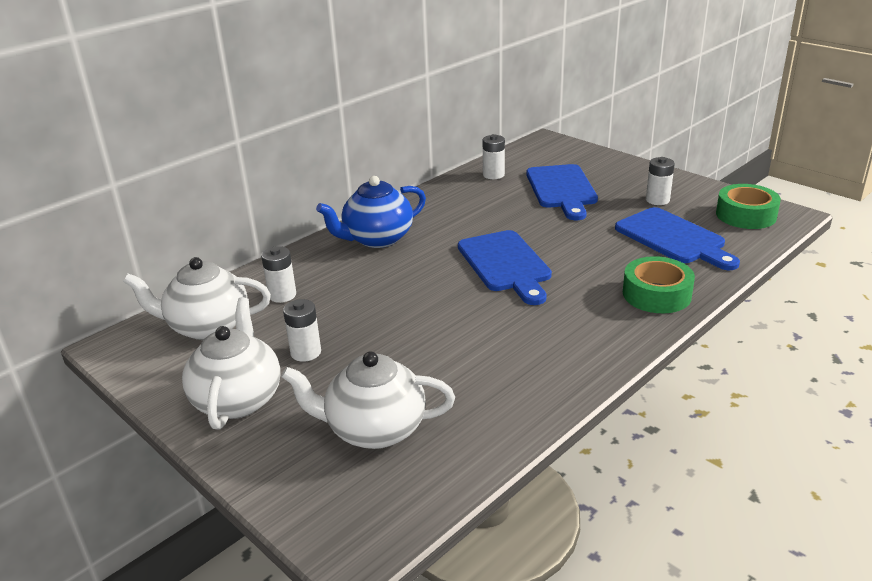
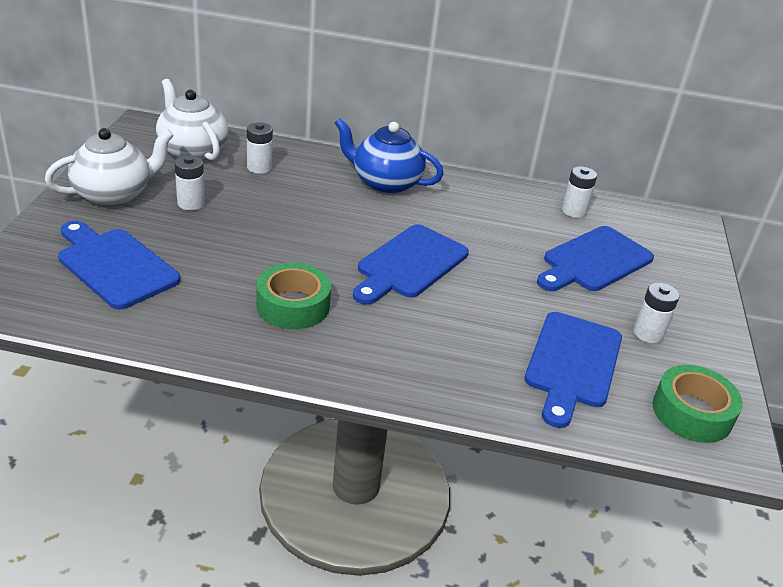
camera: 50 degrees right, 5 degrees up
white teapot [281,351,455,449] -> blue cutting board [58,221,180,310]
green tape [623,256,695,313] -> green tape moved to [257,263,331,329]

